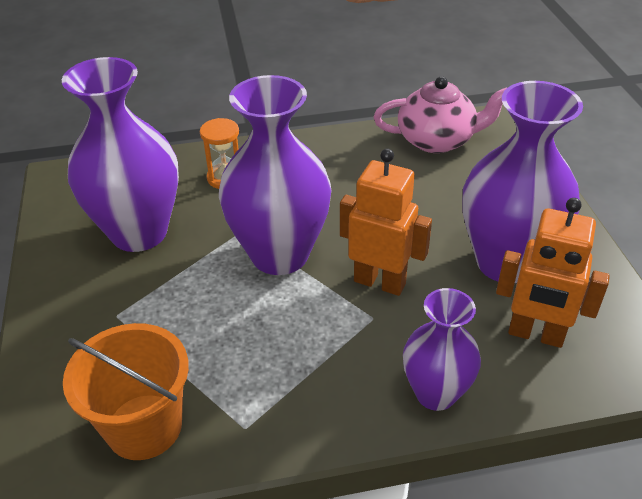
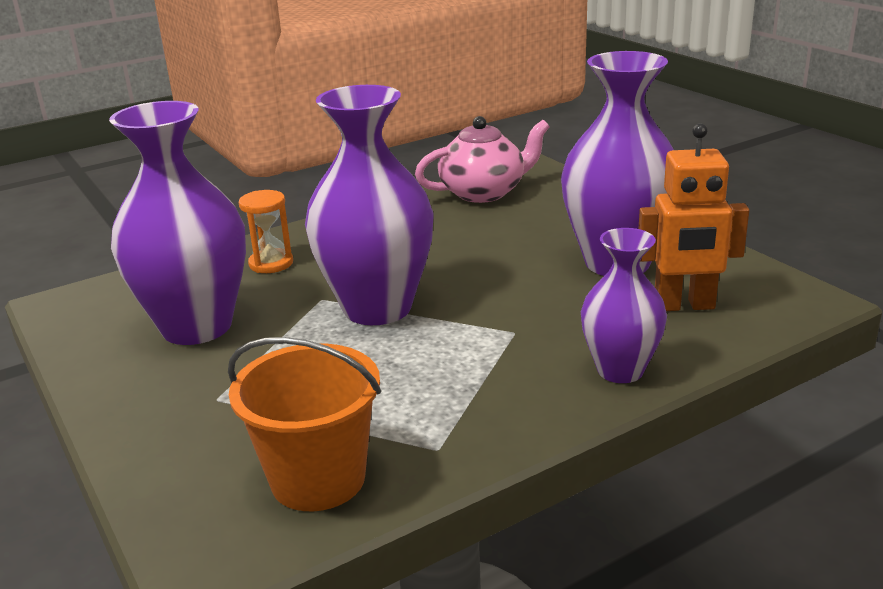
camera: 20 degrees left, 15 degrees down
orange robot [340,148,432,296] -> none

